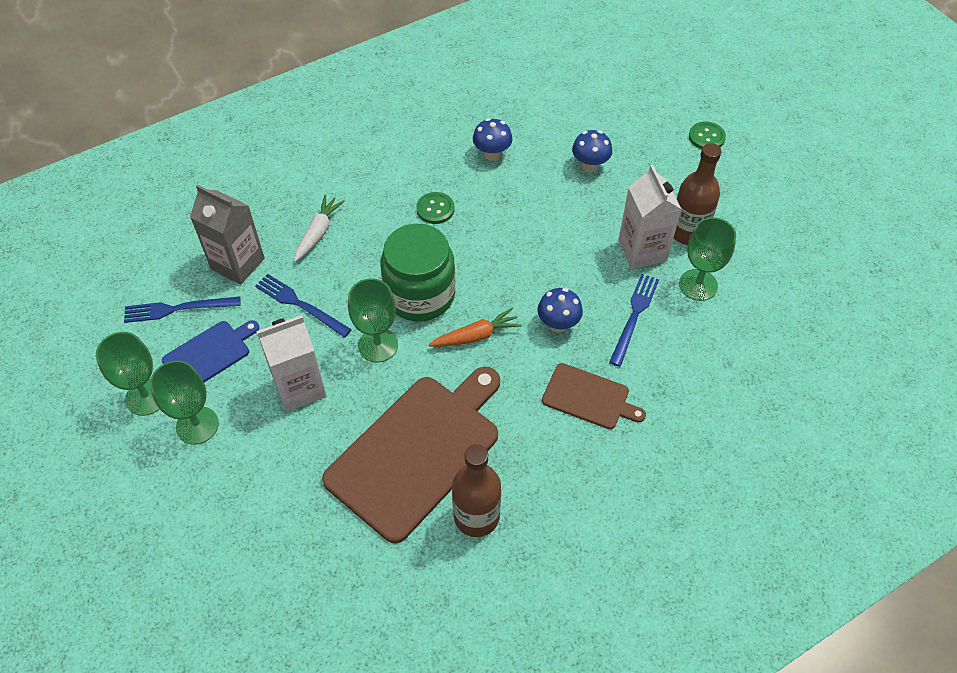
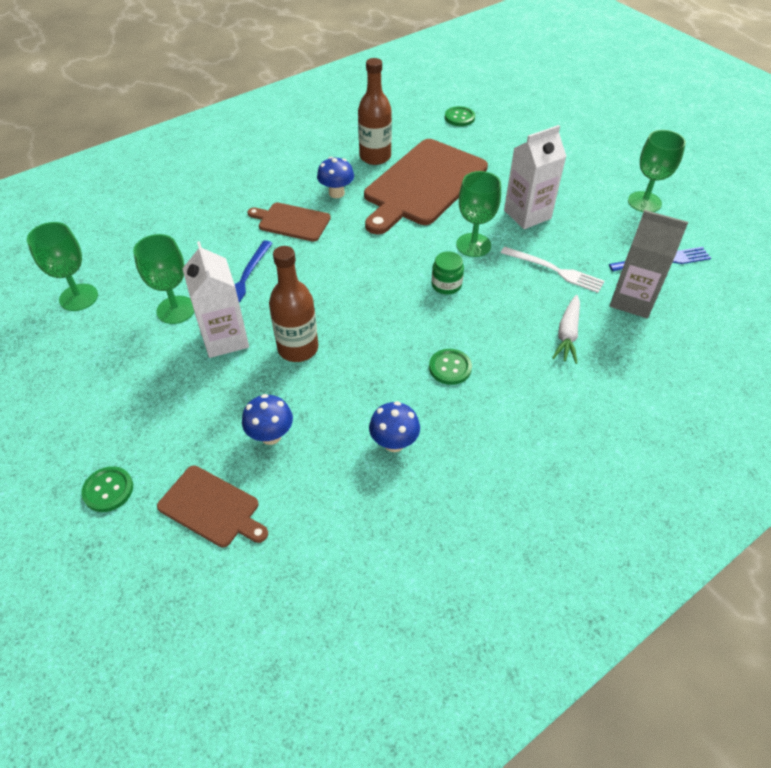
camera: 175 degrees right, 5 degrees down
green goblet [150,361,219,445] -> green goblet moved to [27,222,98,311]
blue cutting board [162,320,259,382] -> none
blue fork [255,274,352,338] -> white fork [501,247,604,293]
green jar [381,224,456,322] -> green jar [432,252,464,295], size x0.46
orange carrot [429,308,522,347] -> none
blue mushroom [537,288,583,333] -> blue mushroom moved to [317,157,354,198]
brown bottle [674,143,721,245] -> brown bottle moved to [269,246,318,362]
none -> brown cutting board [157,465,268,547]
none -> green button [445,106,475,126]

